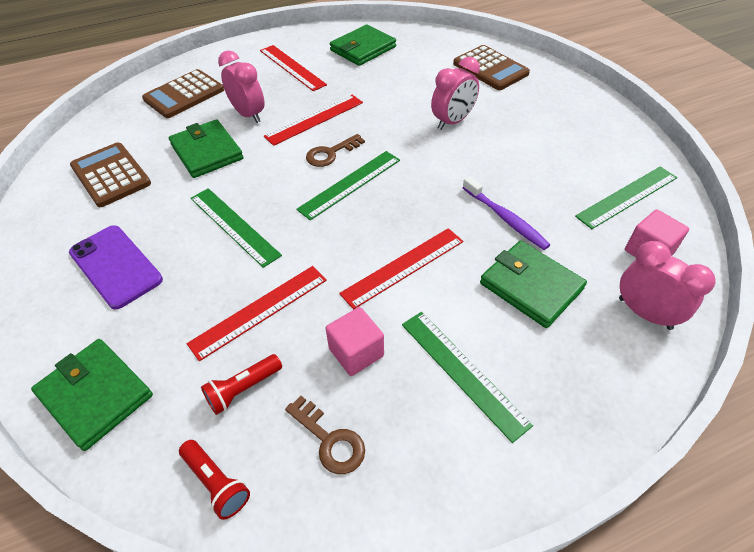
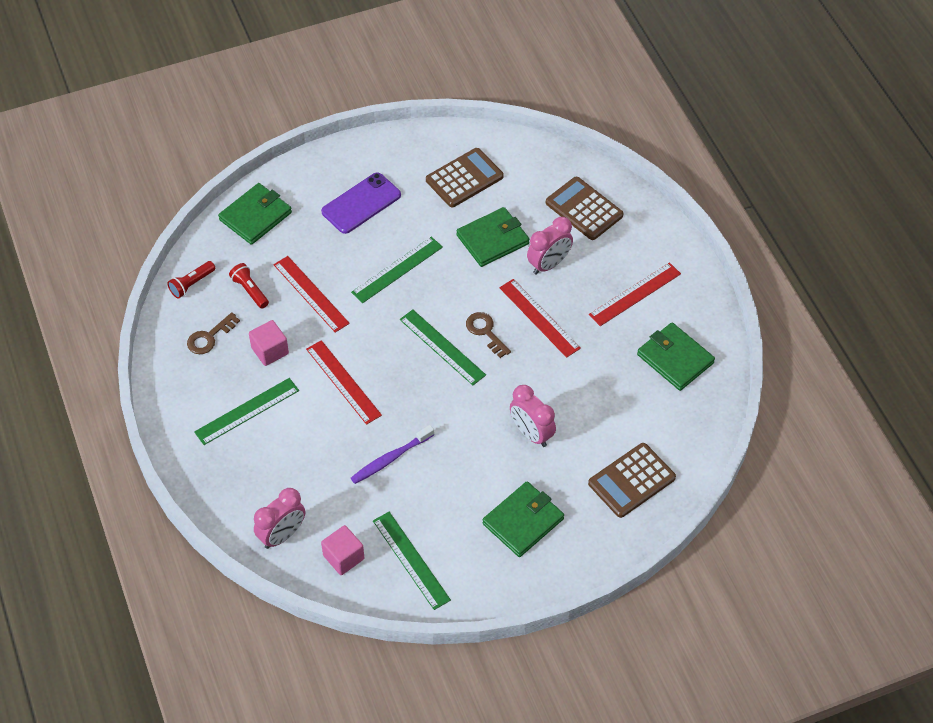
camera: 90 degrees right, 5 degrees up
green wallet [480,240,587,328] -> green wallet moved to [482,481,564,557]

